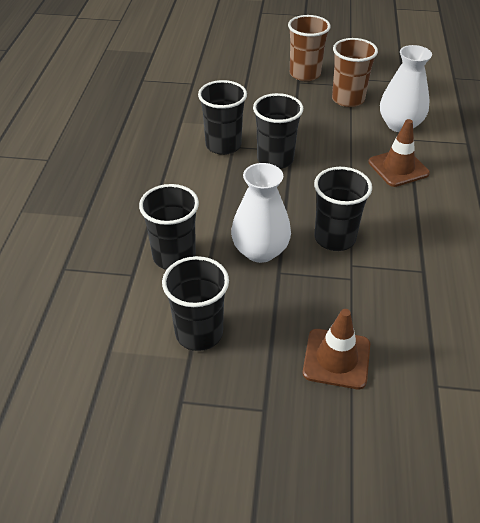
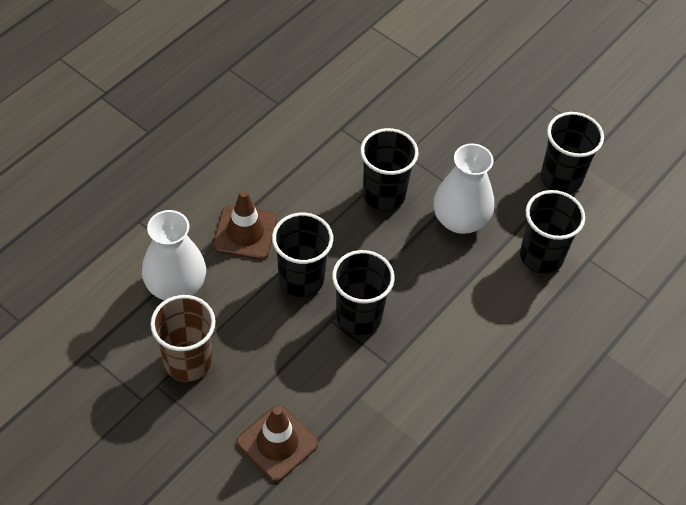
camera: 150 degrees left, 10 degrees up
black cup [198,80,247,155] -> black cup moved to [272,213,333,298]
brown cup [288,15,331,81] -> none
brown traffic cone [303,309,370,389] -> brown traffic cone moved to [237,405,318,482]

